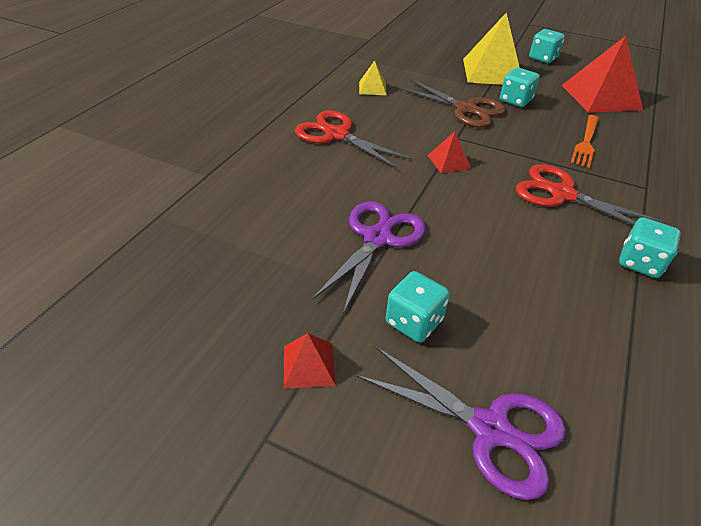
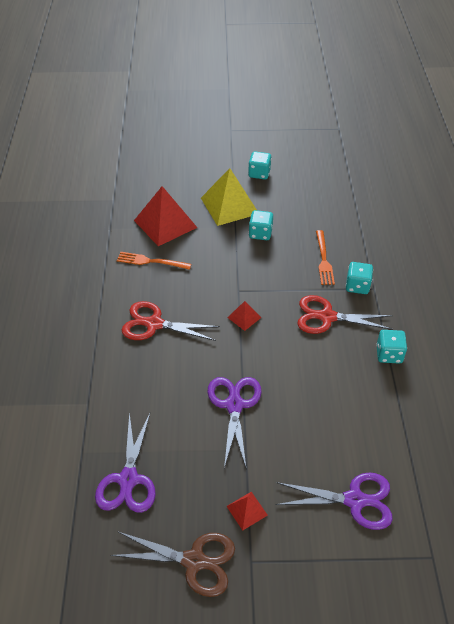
camera: 25 degrees left, 5 degrees up
yellow pyramid [359,60,387,95] -> orange fork [117,252,191,270]
turquoise dice [386,271,450,343] -> turquoise dice moved to [346,262,373,294]
brown scissors [398,79,506,128] -> brown scissors moved to [110,531,235,597]
red pyramid [562,36,643,113] -> red pyramid moved to [134,186,197,246]
none -> purple scissors [95,412,156,513]

